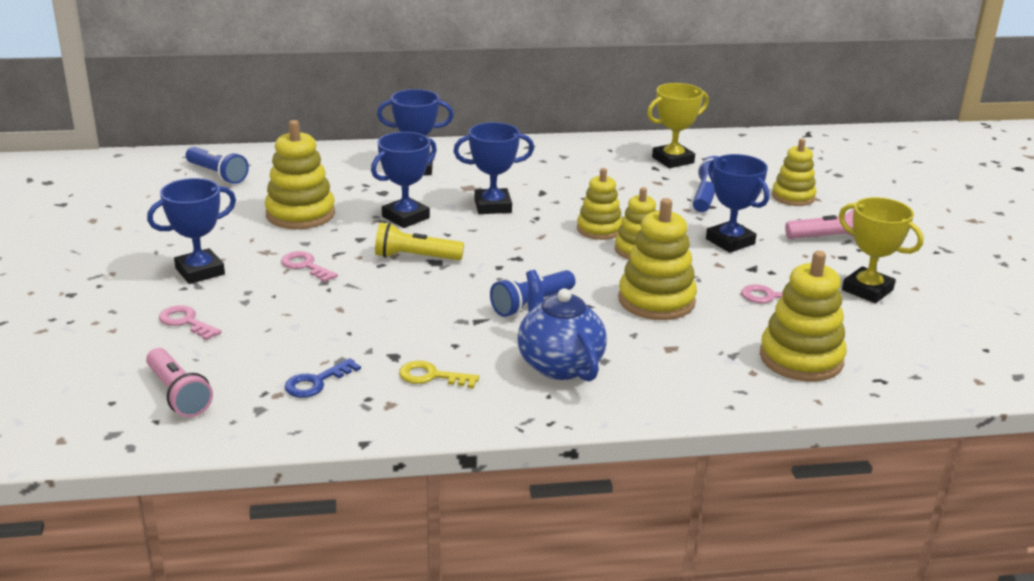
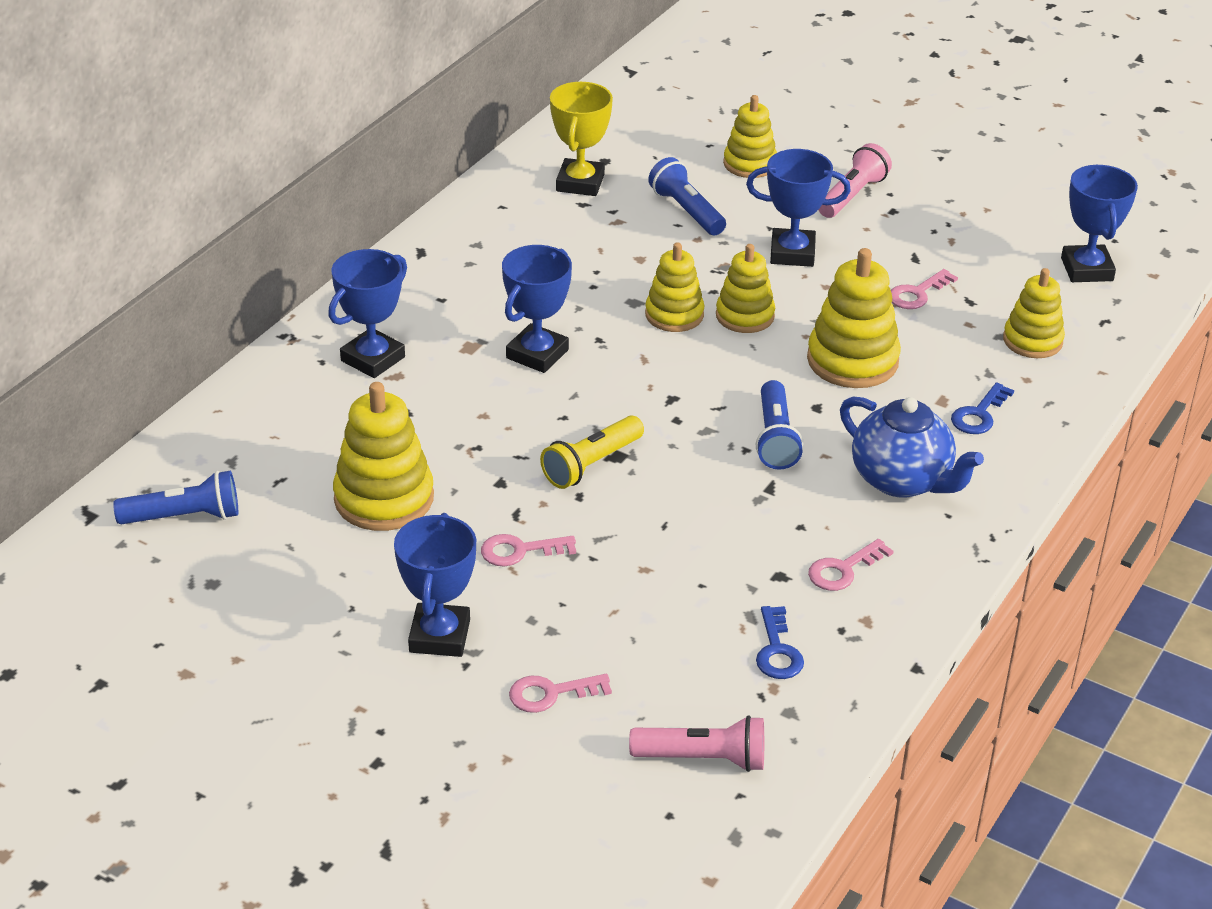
camera: 50 degrees left, 10 degrees up
blue trophy [371,132,437,228] -> blue trophy moved to [1061,165,1138,282]
yellow key [399,361,479,389] -> pink key [808,539,894,591]
blue teapot [517,270,607,381] -> blue teapot turned 150 degrees counterclockwise [840,396,984,498]
yellow stacking toy [760,251,847,381] -> yellow stacking toy [1003,268,1065,358], size x0.66
yellow trophy [839,197,923,303] -> none
none -> blue key [951,383,1014,434]

